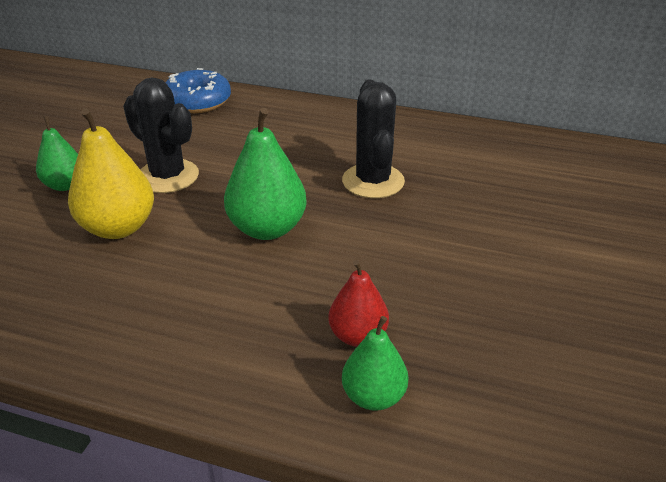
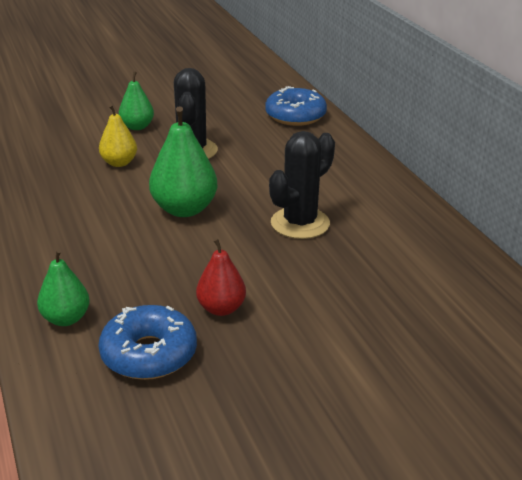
camera: 50 degrees right, 5 degrees down
yellow pear [68,108,154,239] -> yellow pear [99,105,137,167], size x0.62
red pear [328,260,389,347] -> red pear moved to [196,238,246,316]
none -> blue donut [99,305,197,380]

